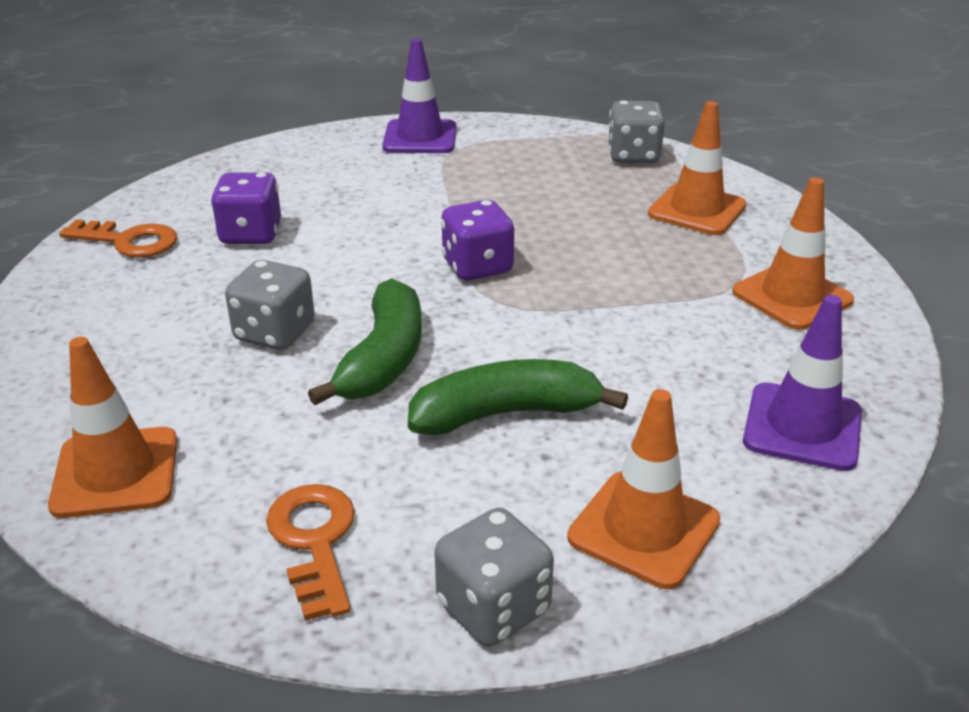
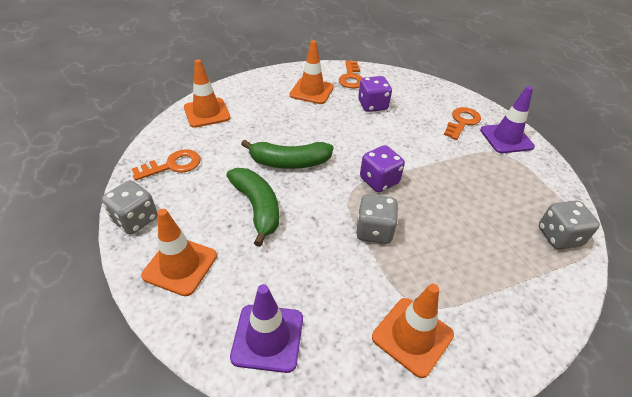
camera: 75 degrees right, 10 degrees up
grey dice [225,260,315,350] -> grey dice moved to [356,194,398,244]
orange traffic cone [648,101,747,235] -> orange traffic cone moved to [290,40,334,104]
none -> orange key [444,107,481,140]

